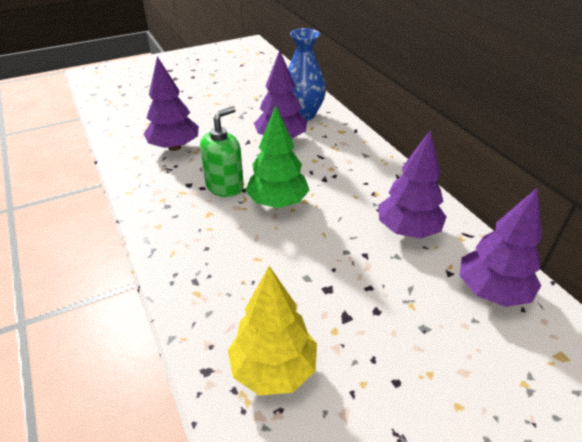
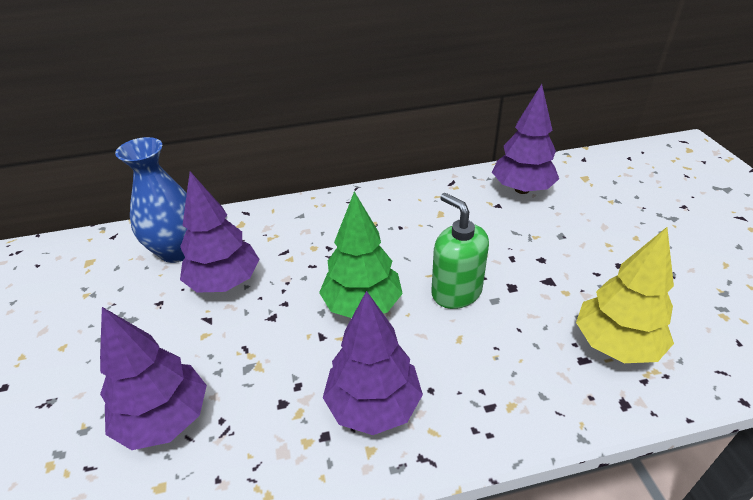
camera: 75 degrees left, 0 degrees up
green soap dispenser [200,106,244,197] -> green soap dispenser moved to [431,193,489,309]
purple tree [378,130,446,239] -> purple tree moved to [323,291,423,435]

